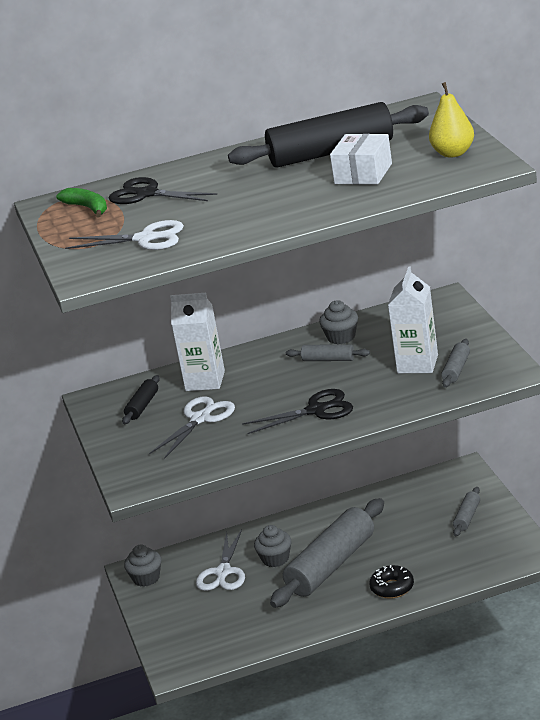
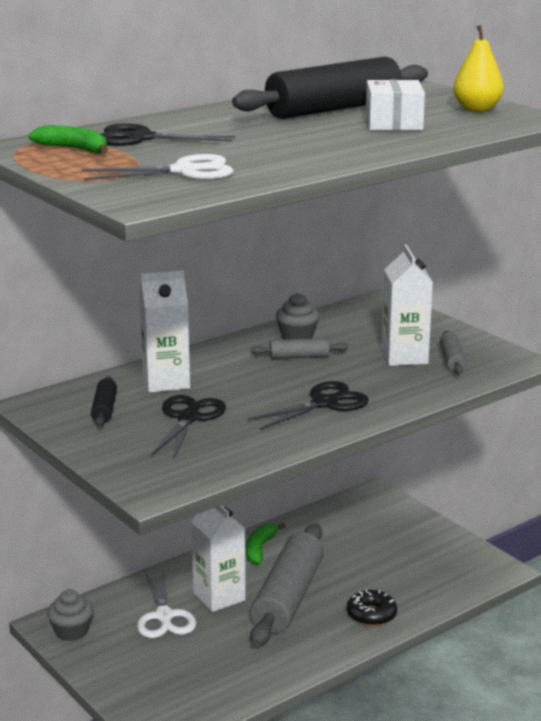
camera: 25 degrees left, 5 degrees down
white scissors [149,396,235,459] -> black scissors [151,395,226,459]
grey cupcake [254,525,291,567] -> white carton [191,505,246,612]
grey rolling pin [453,487,480,536] -> none
none -> green banana [246,523,286,565]

